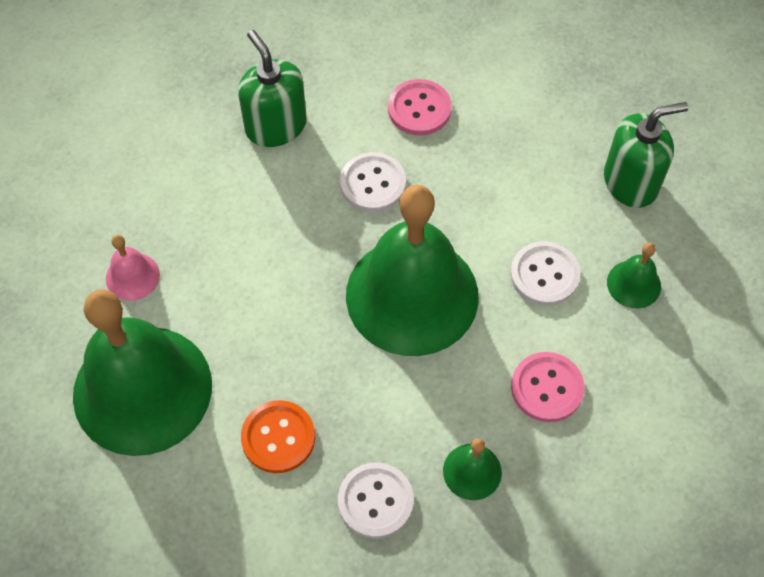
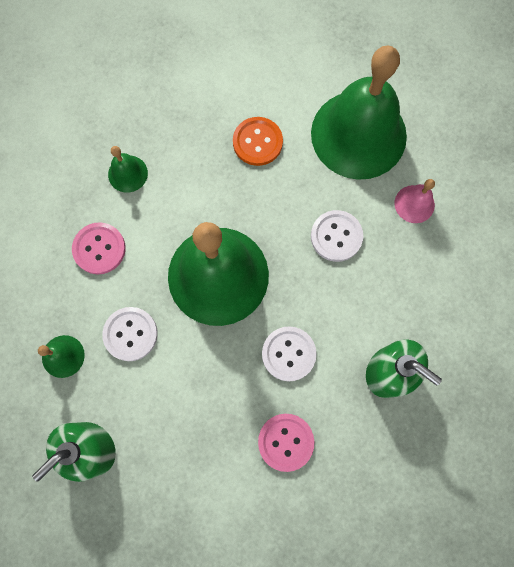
camera: 155 degrees right, 15 degrees up
white button [338,462,414,539] -> white button moved to [311,210,363,262]

